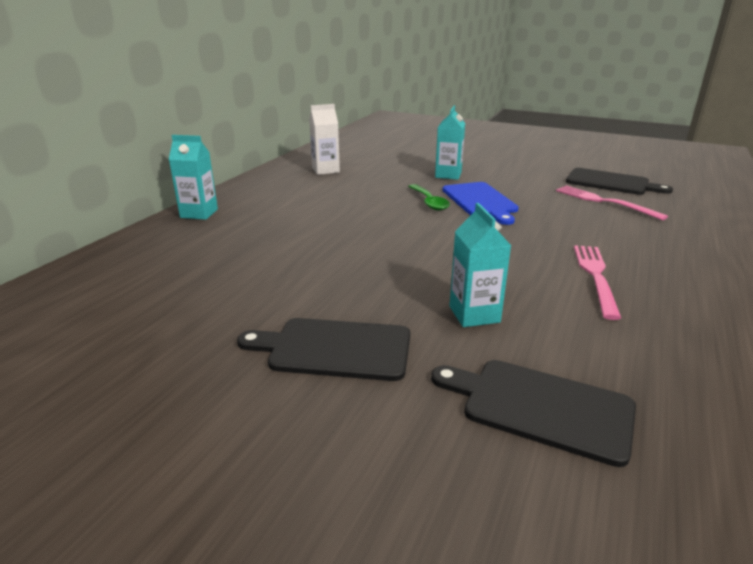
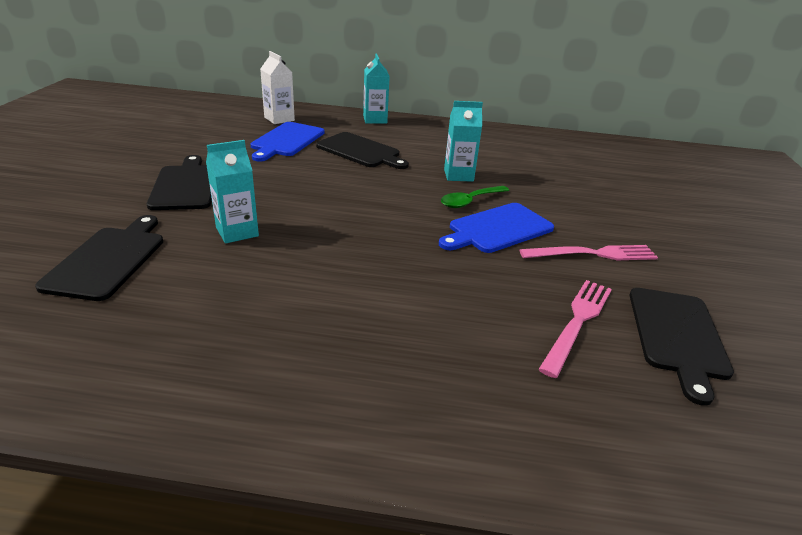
camera: 70 degrees right, 5 degrees up
white carton [309,104,340,175] -> white carton moved to [260,51,295,124]
turquoise carton [435,106,465,180] -> turquoise carton moved to [444,101,483,182]
pink fork [574,245,621,320] -> pink fork moved to [520,245,658,260]
none -> blue cutting board [251,122,325,162]
none -> black cutting board [316,132,409,169]

